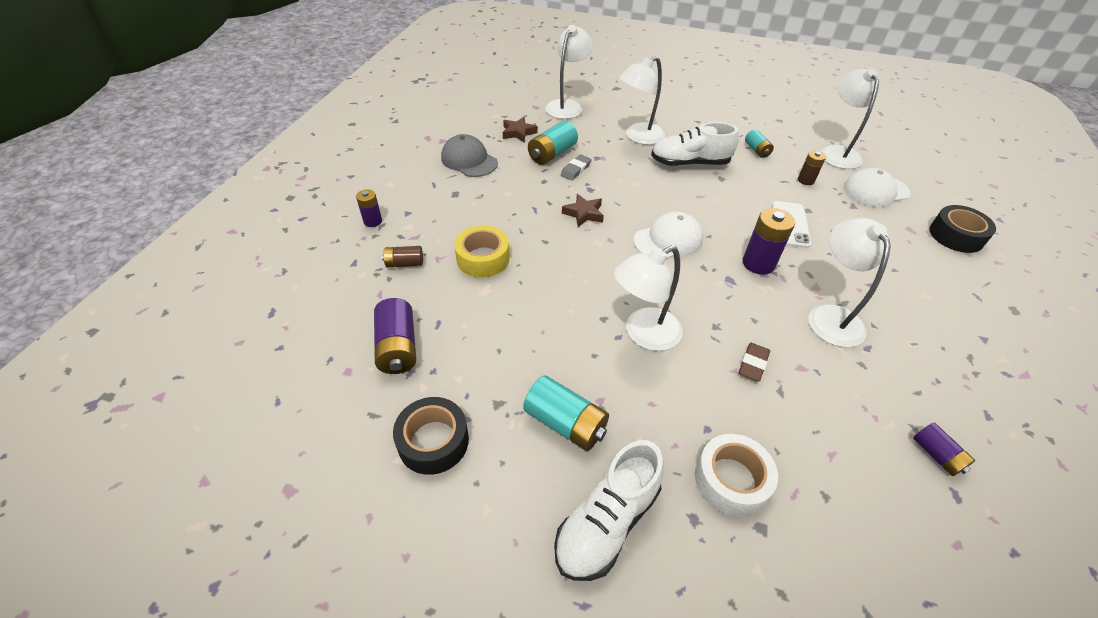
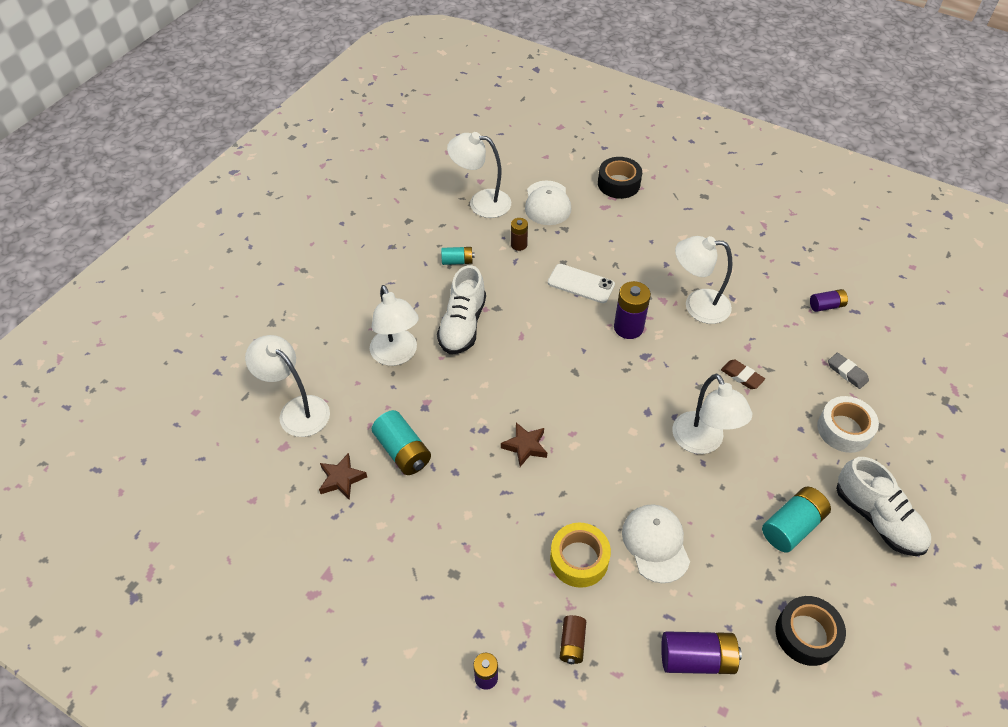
camera: 75 degrees left, 5 degrees up
grey cap [441,134,498,177] -> none
grey eraser [561,154,592,180] -> grey eraser moved to [828,352,869,389]
white cap [633,212,703,259] -> white cap moved to [622,504,690,583]

